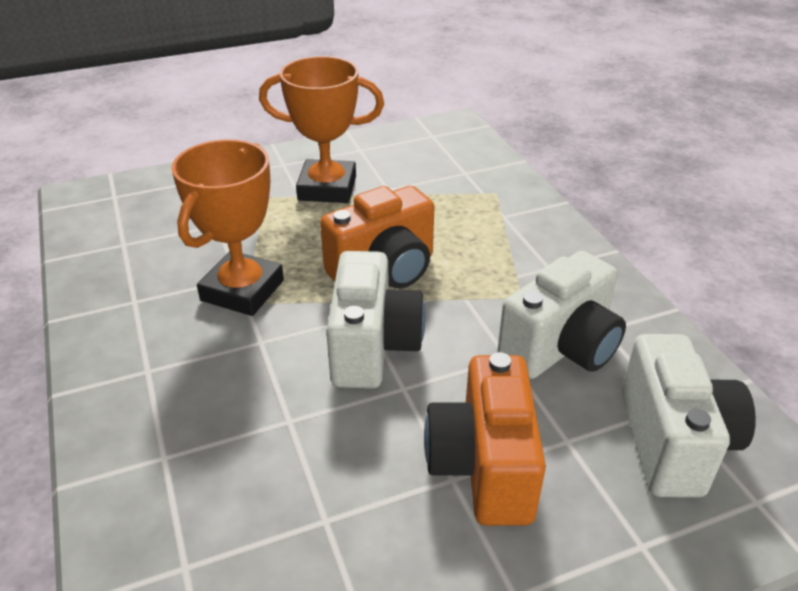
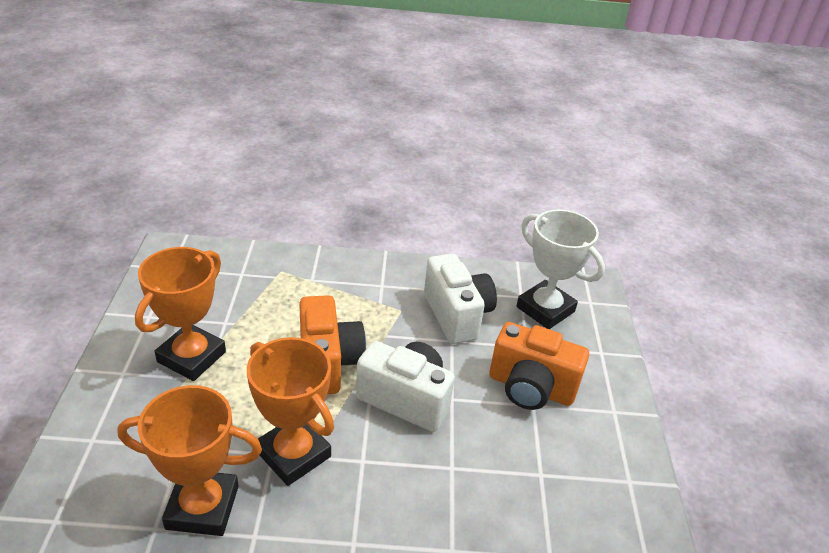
camera: 70 degrees left, 0 degrees up
white camera [621,334,756,498] -> white trophy [516,210,605,329]
none -> orange trophy [117,385,262,536]

